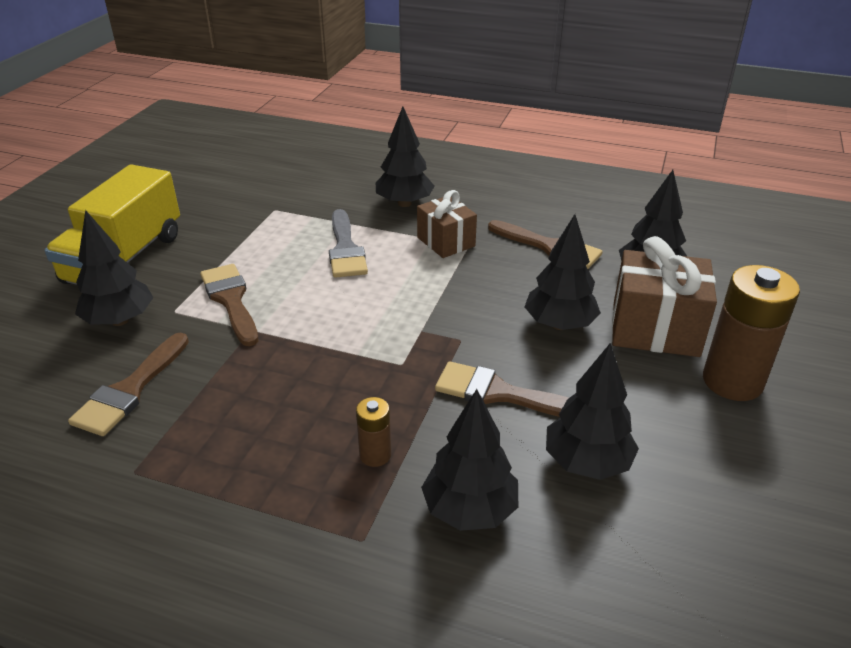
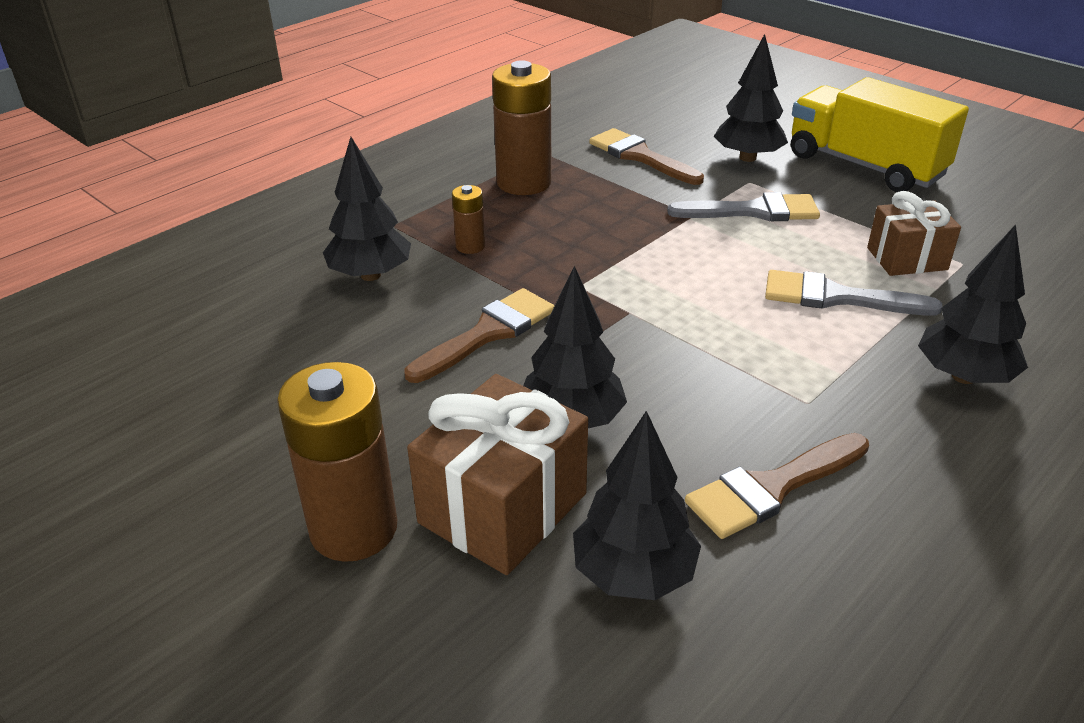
camera: 115 degrees right, 0 degrees up
brown brush [200,264,258,346] -> grey brush [667,192,820,222]
brown gift [417,190,477,258] -> brown gift moved to [867,191,961,276]
black tree [546,343,639,480] -> none
none -> brown battery [492,60,552,195]

